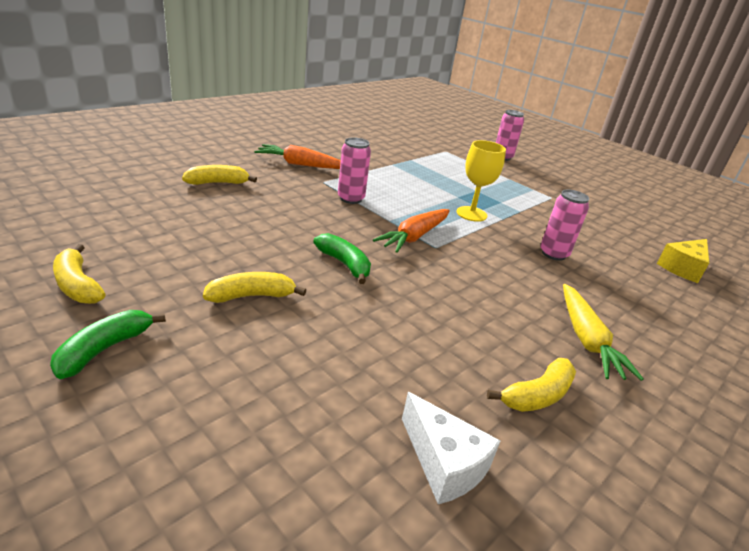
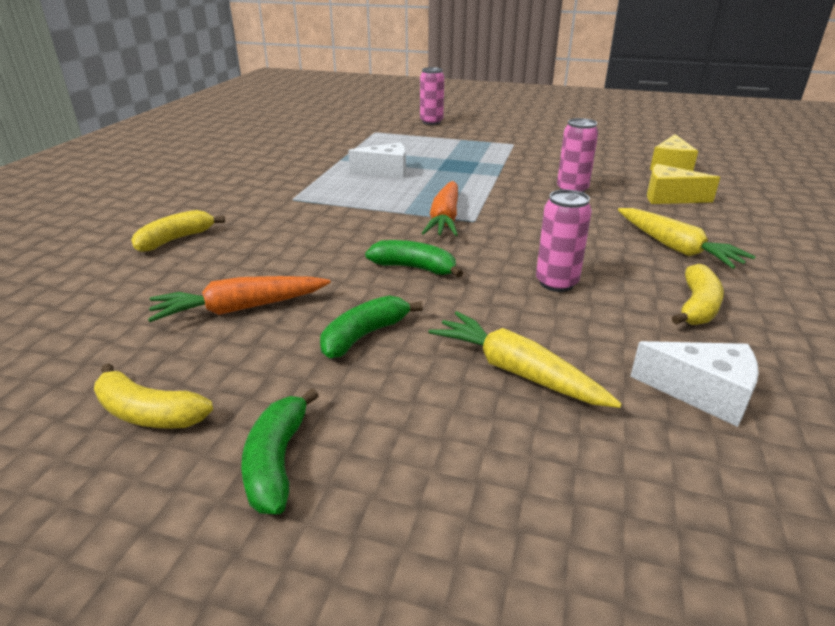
camera: 25 degrees left, 0 degrees up
yellow banana [203,272,306,303] -> green banana [320,295,423,358]
orange carrot [254,144,341,169] -> orange carrot moved to [148,276,331,322]
pink can [338,138,371,204] -> pink can moved to [536,190,592,292]
yellow goblet [456,140,506,222] -> none
none -> white cheese [348,142,406,179]
none -> yellow carrot [428,311,622,408]
none -> yellow cheese [647,164,720,204]

